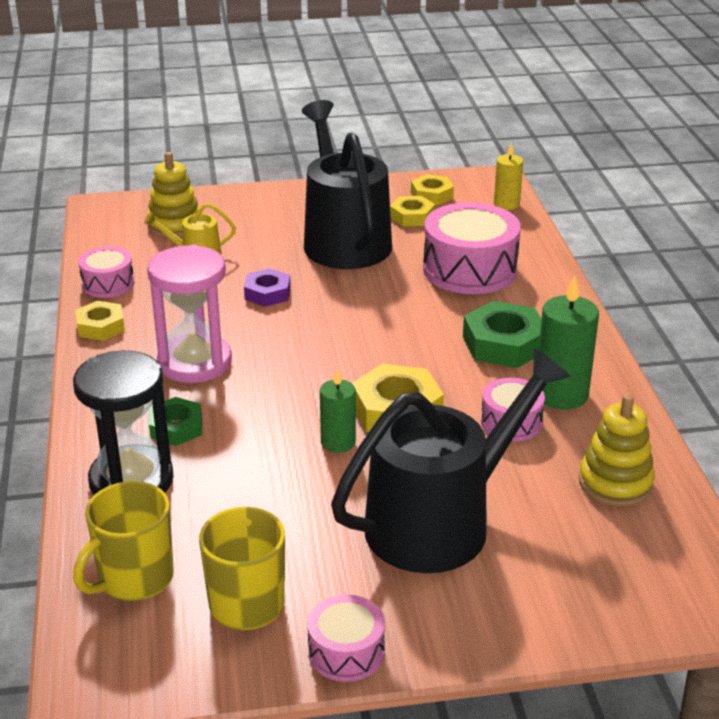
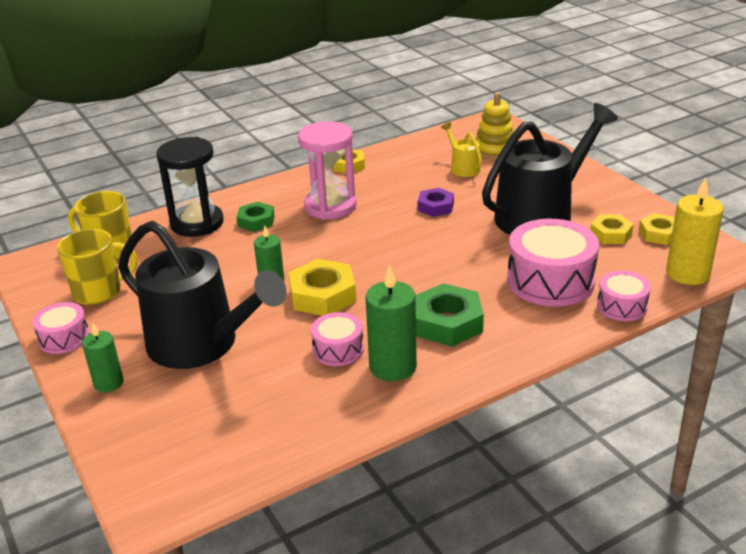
camera: 70 degrees right, 0 degrees up
pink drum [78,247,134,298] -> pink drum moved to [597,271,651,321]
yellow candle [494,143,523,210] -> yellow candle [666,177,724,285], size x1.62
yellow stacking toy [579,394,655,506] -> none
none -> green candle [82,323,123,392]

